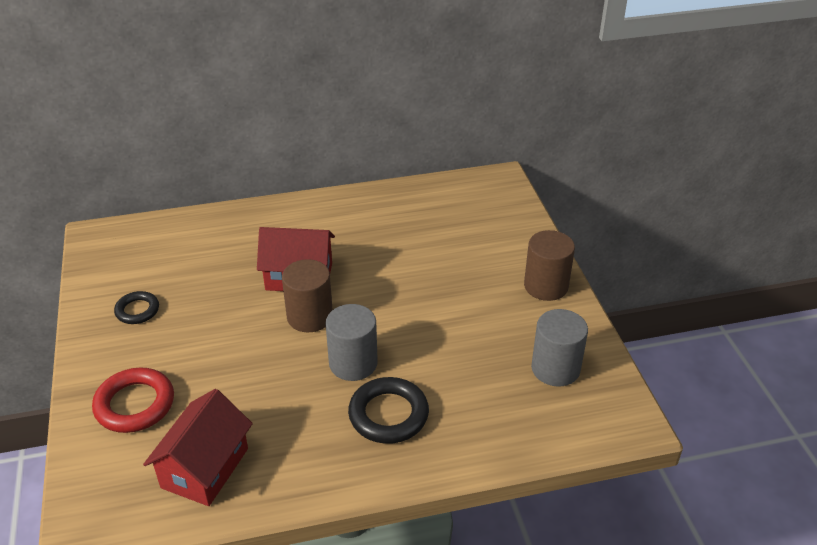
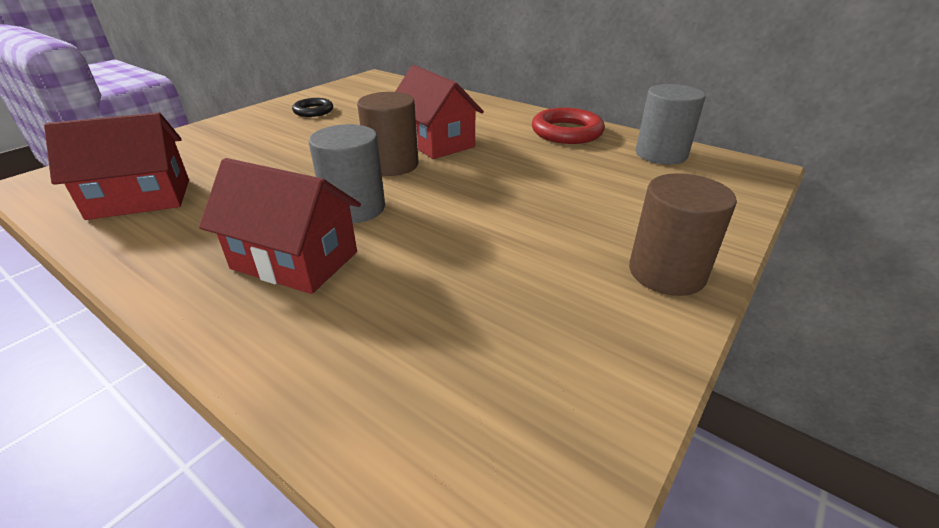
camera: 50 degrees right, 5 degrees down
red ring [92,367,174,433] -> red ring moved to [532,108,605,144]
black ring [348,377,429,444] -> red house [199,158,361,294]
grey cylinder [531,309,588,386] -> grey cylinder moved to [636,84,705,165]

